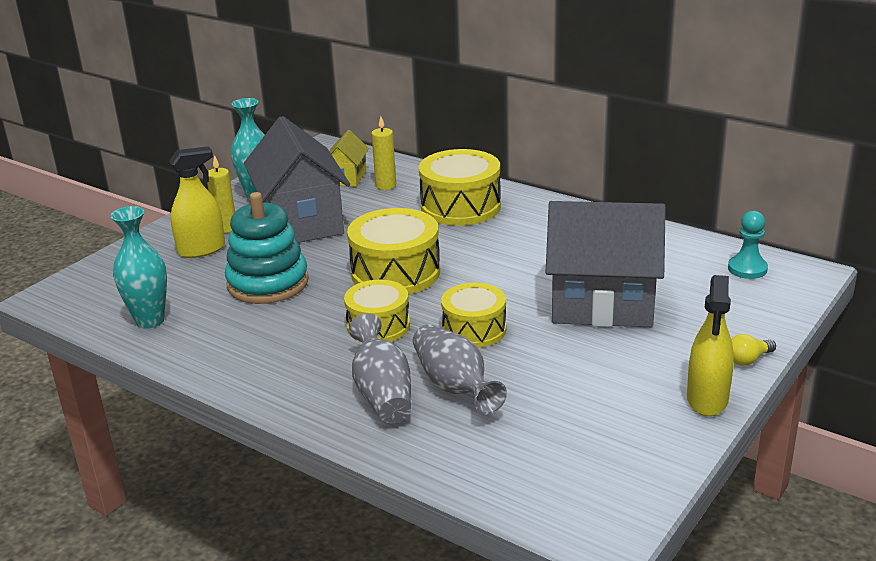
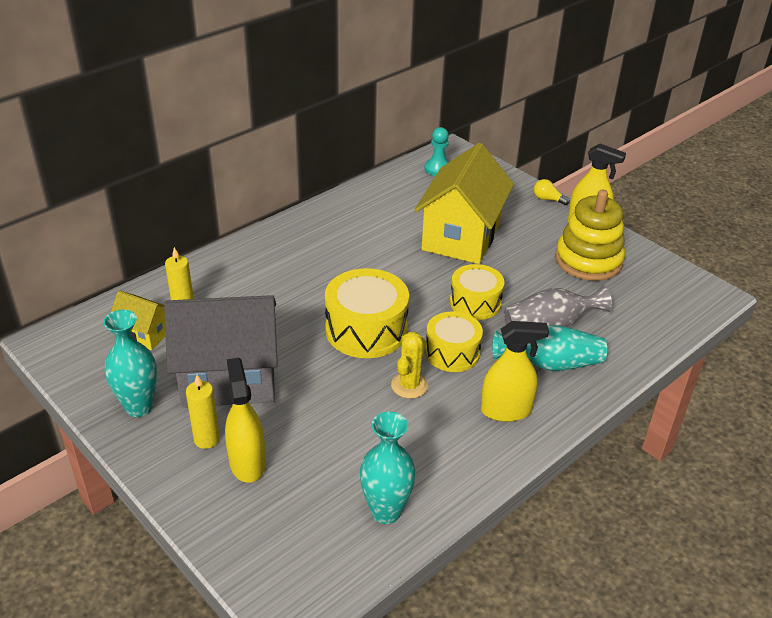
camera: 80 degrees left, 10 degrees up
turquoise stacking toy [225,192,309,304] -> none
grey vase [349,313,411,423] -> turquoise vase [492,325,607,371]
yellow drum [419,149,501,226] -> none
grey house [546,201,666,327] -> yellow house [414,143,514,264]
yellow light bulb [731,334,776,366] -> yellow light bulb turned 135 degrees clockwise [534,179,570,205]
none -> yellow cactus [391,332,428,399]
none -> yellow spray bottle [481,321,549,422]
none -> yellow stacking toy [555,190,625,281]

